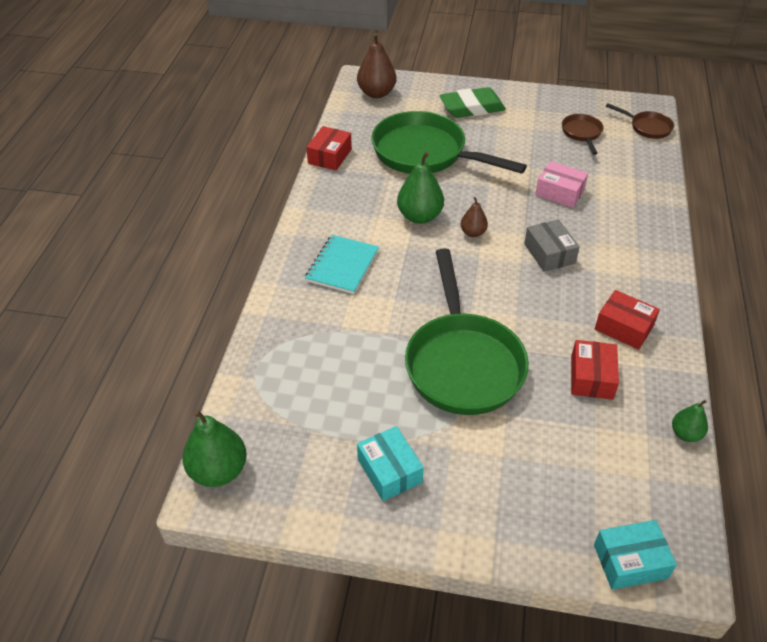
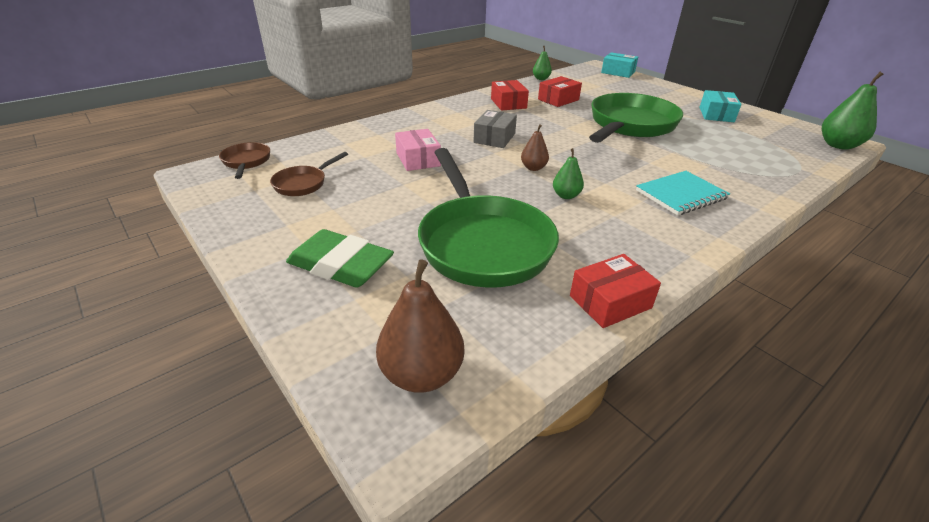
camera: 140 degrees left, 10 degrees down
green pear [397,152,444,224] -> green pear [553,148,584,199], size x0.57

